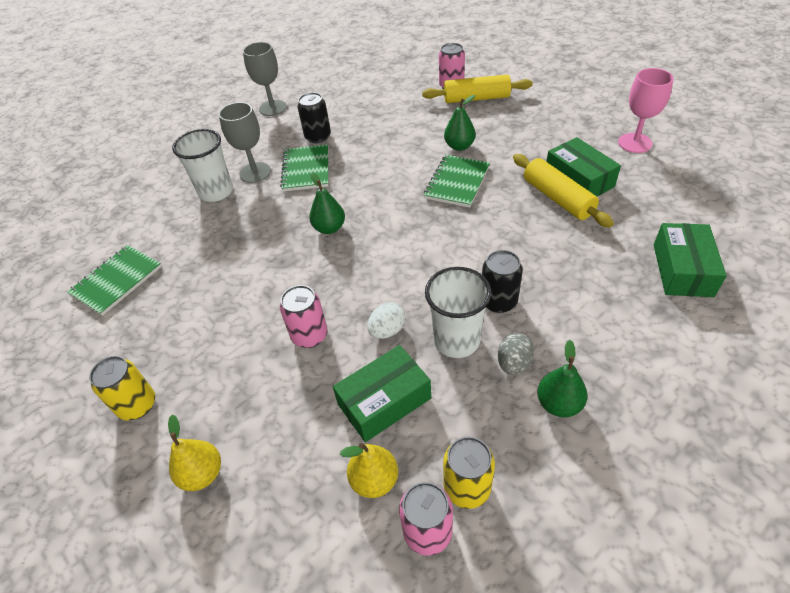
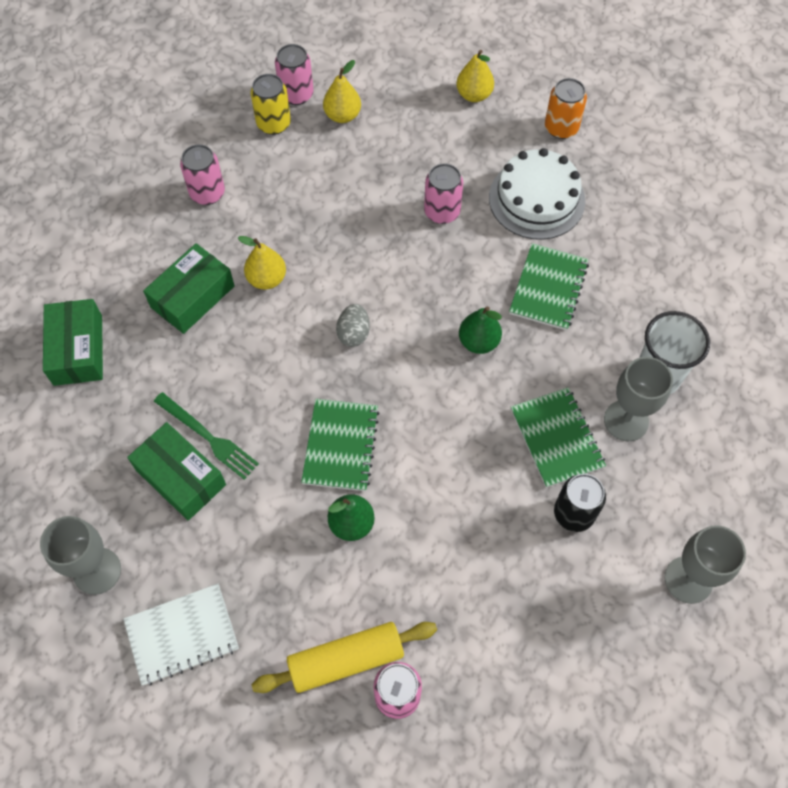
camera: 160 degrees right, 15 degrees up
green notebook [67,245,162,316] -> green notebook moved to [509,243,589,330]
yellow can [89,356,155,420] -> orange can [545,78,587,139]
green box [333,345,431,442] -> green box moved to [143,243,235,334]
white egg [367,302,405,339] -> none
white cup [425,267,491,358] -> none
black can [482,250,523,313] -> yellow pear [238,236,286,290]
grey egg [498,333,534,375] -> grey egg moved to [336,304,370,347]
yellow rolling pin [513,154,614,228] -> green fork [154,392,259,479]
green pear [537,340,587,417] -> pink can [180,144,225,205]
pink goblet [618,68,674,153] -> grey goblet [40,516,121,595]
none -> white notebook [124,584,239,686]
none -> white cake [489,148,585,240]

